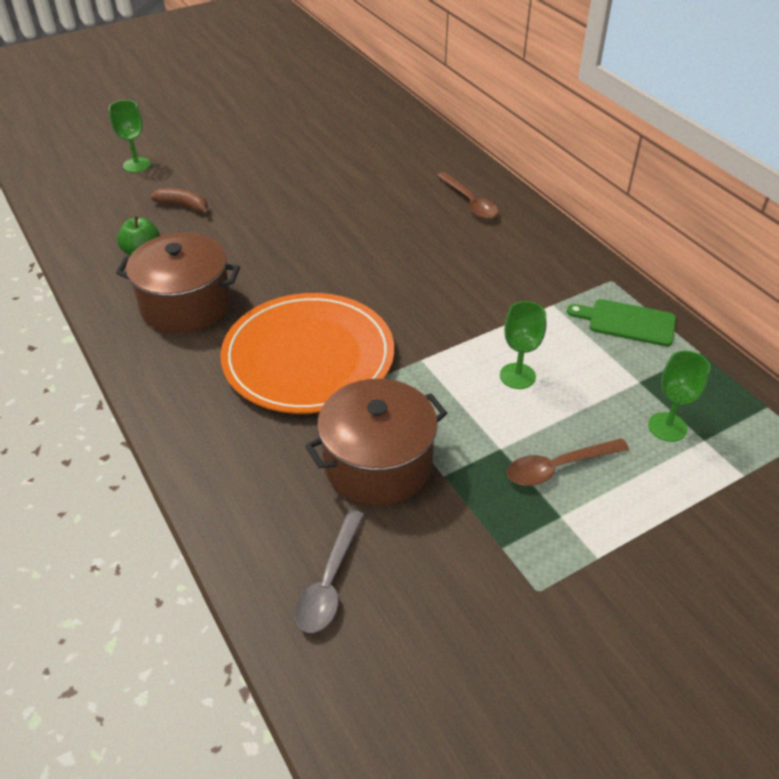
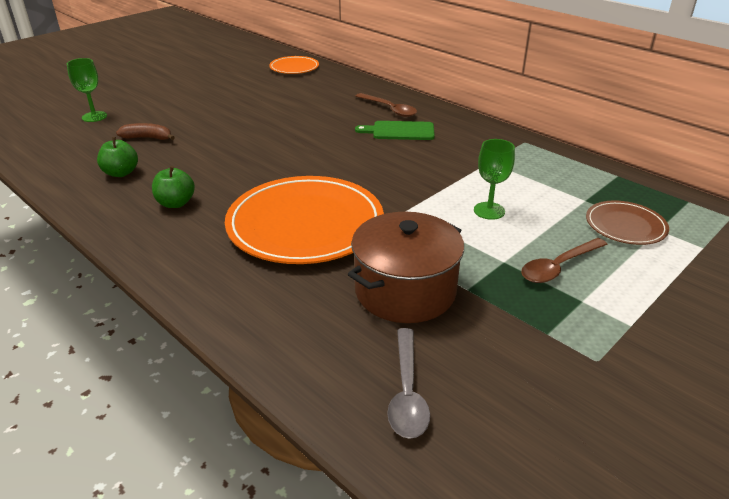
camera: 15 degrees left, 10 degrees down
brown pot [116,233,240,333] -> green apple [152,166,195,208]
green cutting board [567,299,676,347] -> green cutting board moved to [355,121,435,140]
green goblet [648,350,711,442] -> brown plate [586,201,669,245]
none -> orange plate [269,56,319,74]

